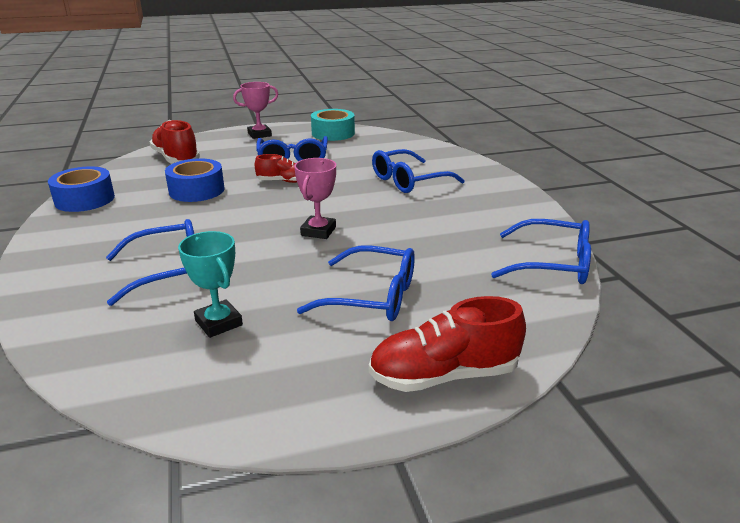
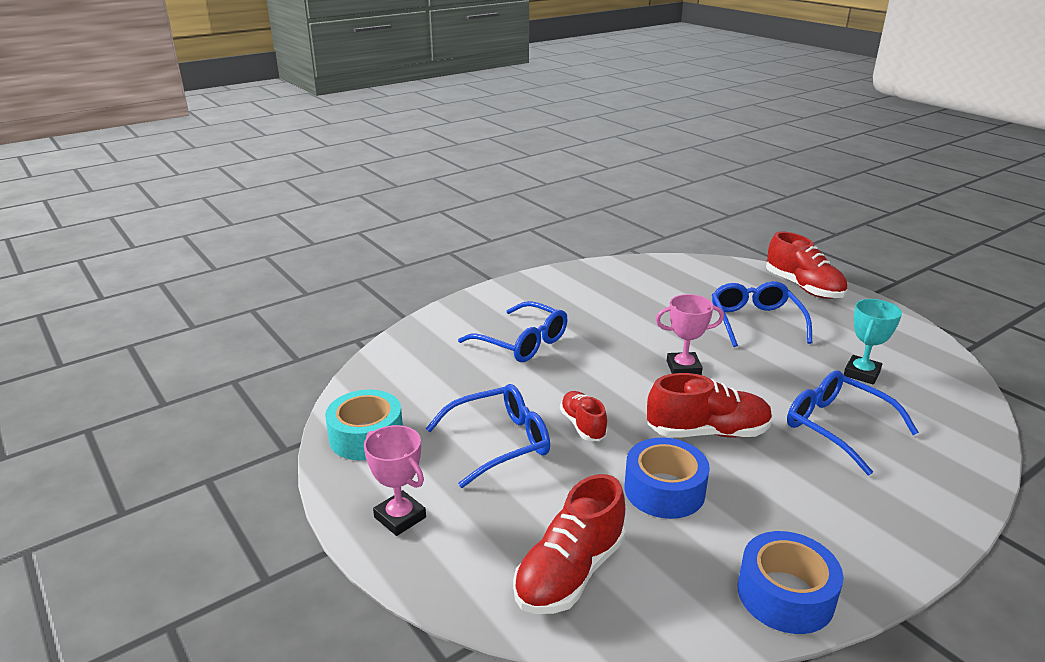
camera: 110 degrees left, 0 degrees up
blue glasses [491,219,591,284] -> none
none -> red shoe [647,373,773,438]

